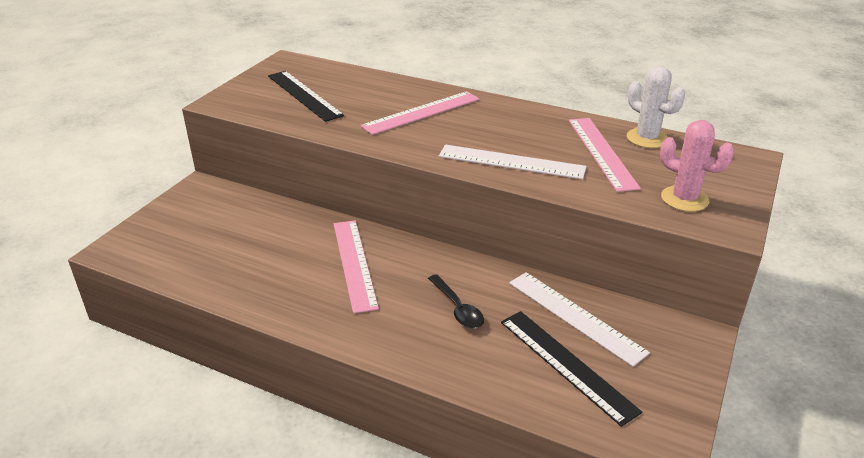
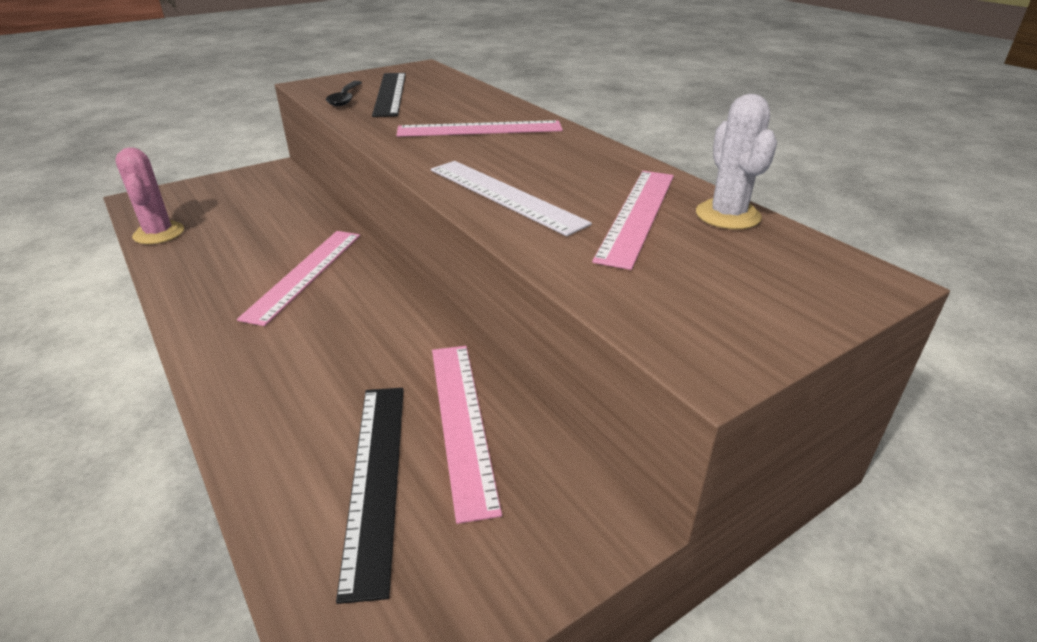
camera: 30 degrees right, 0 degrees up
black spoon [428,274,484,329] -> black spoon moved to [326,81,362,106]
white ruler [509,272,650,367] -> pink ruler [432,346,502,524]
pink cactus [660,120,734,212] -> pink cactus moved to [115,147,184,244]

